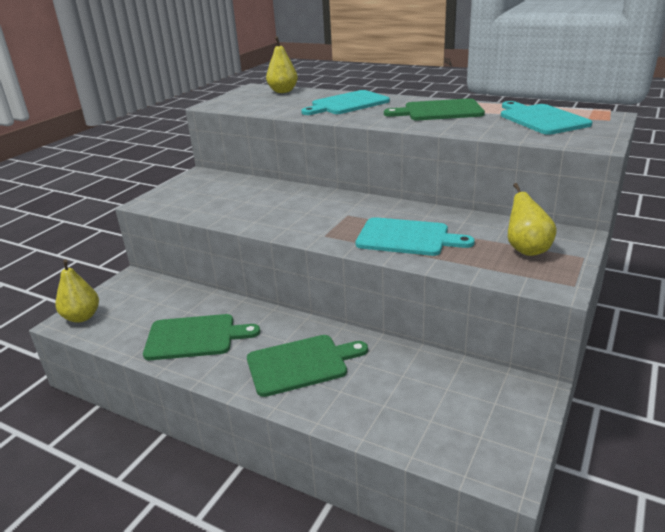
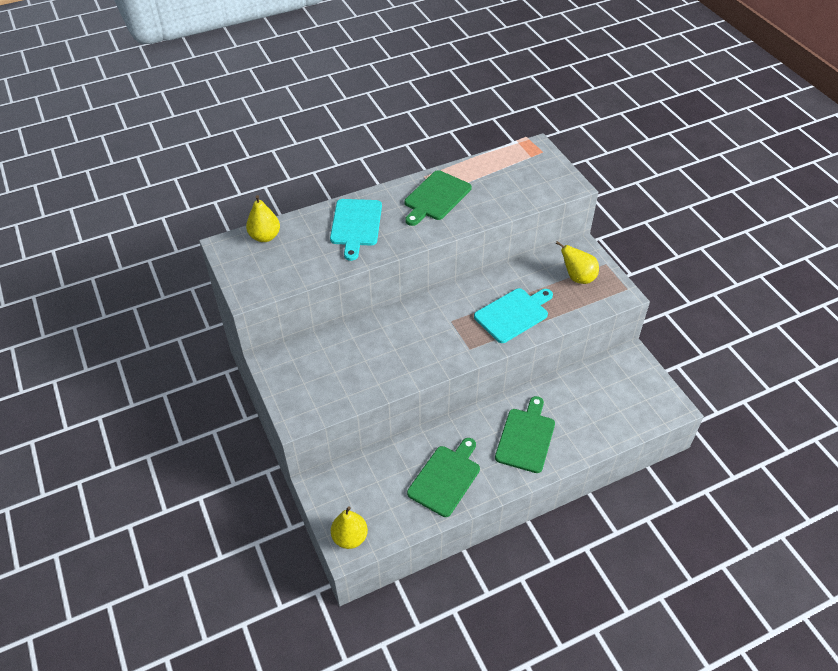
camera: 55 degrees left, 20 degrees up
turquoise cutting board [501,101,592,135] -> none

